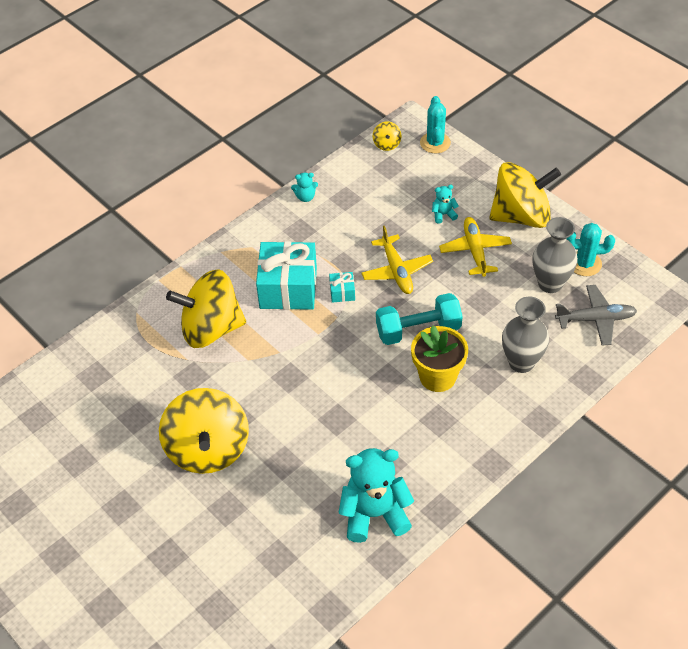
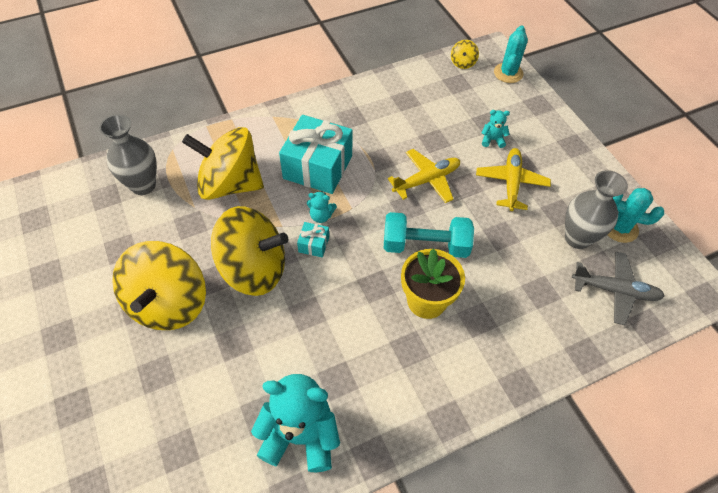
camera: 15 degrees right, 5 degrees up
turquoise teddy bear [291,173,318,202] -> turquoise teddy bear moved to [307,191,337,223]
turquoise gift [329,272,355,303] -> turquoise gift moved to [297,222,329,258]
yellow plane [361,226,433,294] -> yellow plane turned 120 degrees counterclockwise [388,149,460,203]
yellow spinning top [489,162,561,228] -> yellow spinning top moved to [211,206,288,296]
grey vase [502,297,549,373] -> grey vase moved to [99,114,157,195]

